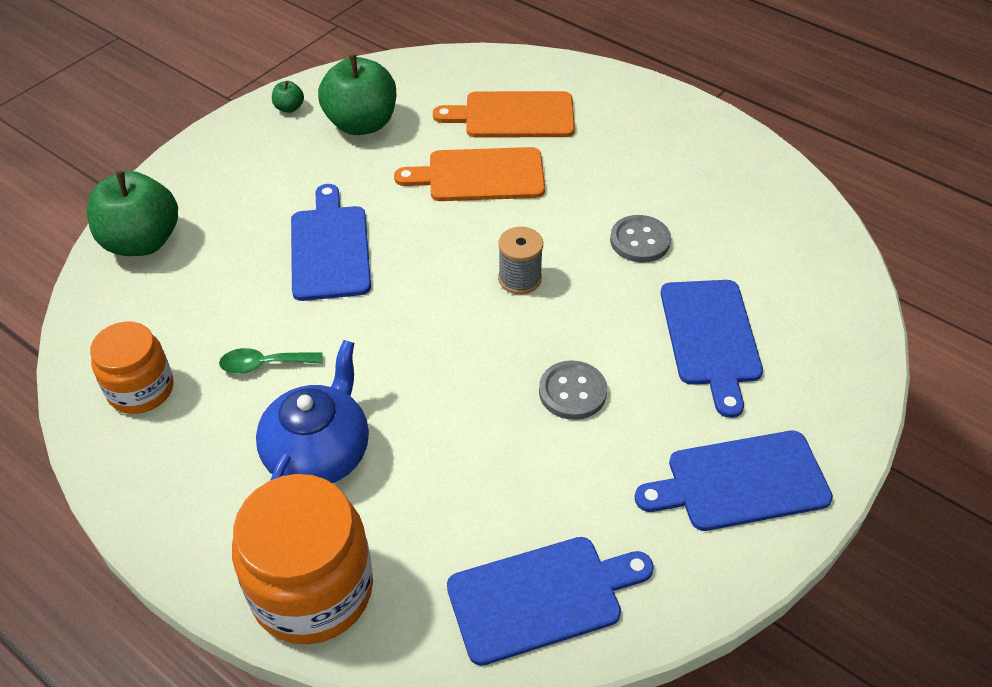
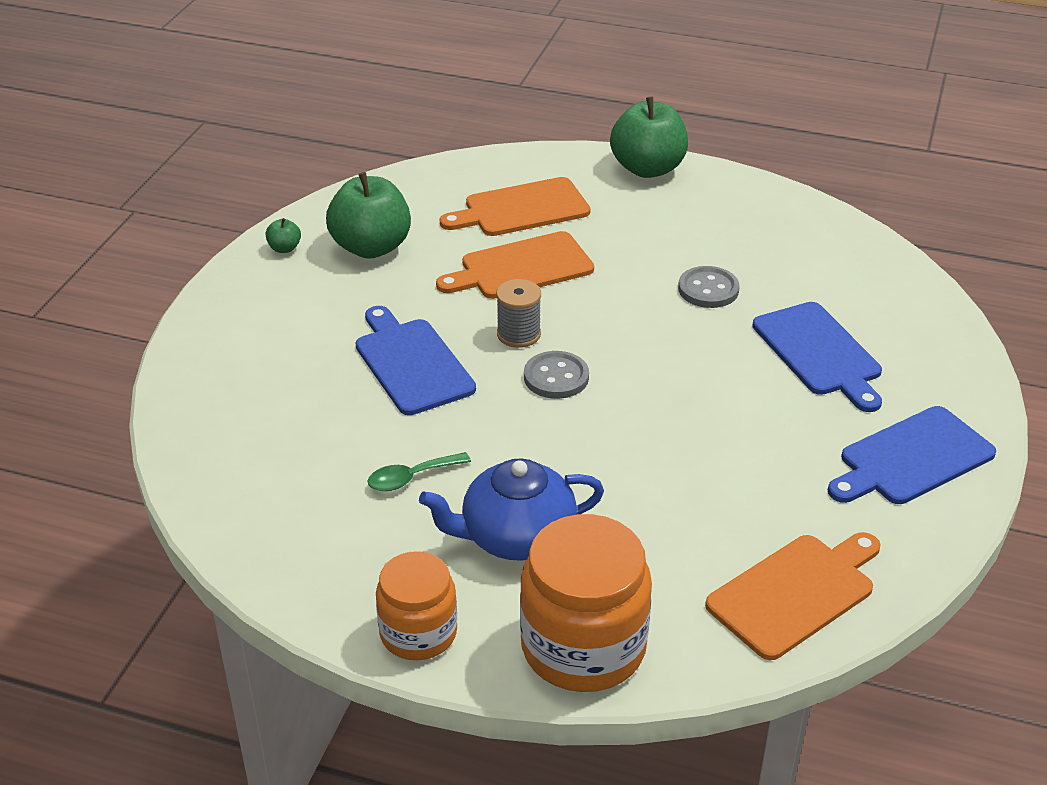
camera: 20 degrees left, 10 degrees down
green apple [87,171,178,256] -> green apple moved to [610,97,688,178]
orange jar [90,322,173,414] -> orange jar moved to [376,551,457,660]
blue teapot [256,340,369,483] -> blue teapot turned 105 degrees counterclockwise [419,458,604,561]
blue cutting board [447,537,654,666] -> orange cutting board [705,532,881,660]
grey spool [498,227,543,294] -> grey spool moved to [496,279,541,348]
grey button [539,360,607,420] -> grey button moved to [524,351,589,399]

